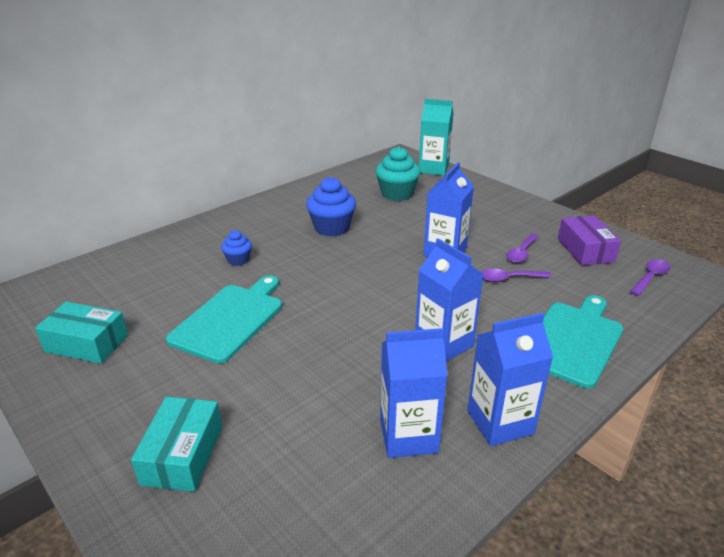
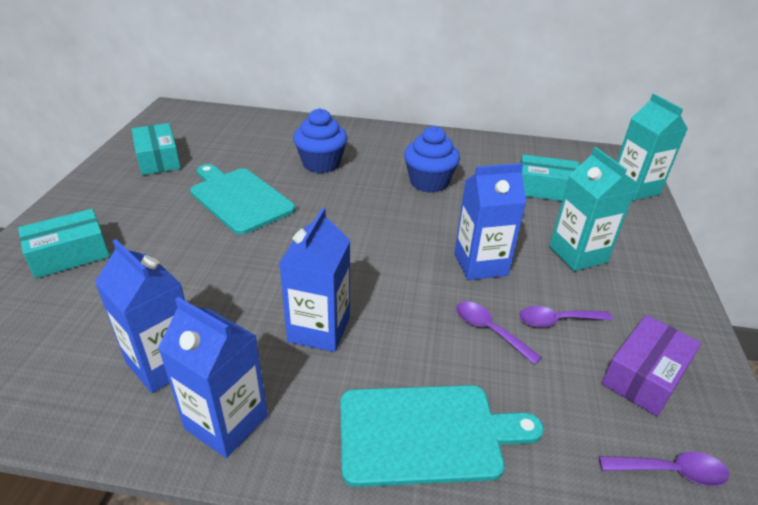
camera: 50 degrees right, 5 degrees up
turquoise cutting board [166,275,282,363] -> turquoise cutting board turned 120 degrees counterclockwise [190,164,295,235]
blue cupcake [221,230,252,266] -> blue cupcake [293,108,348,173], size x1.78
turquoise cupcake [375,147,421,201] -> turquoise box [520,154,579,201]
none -> turquoise carton [549,147,635,271]

